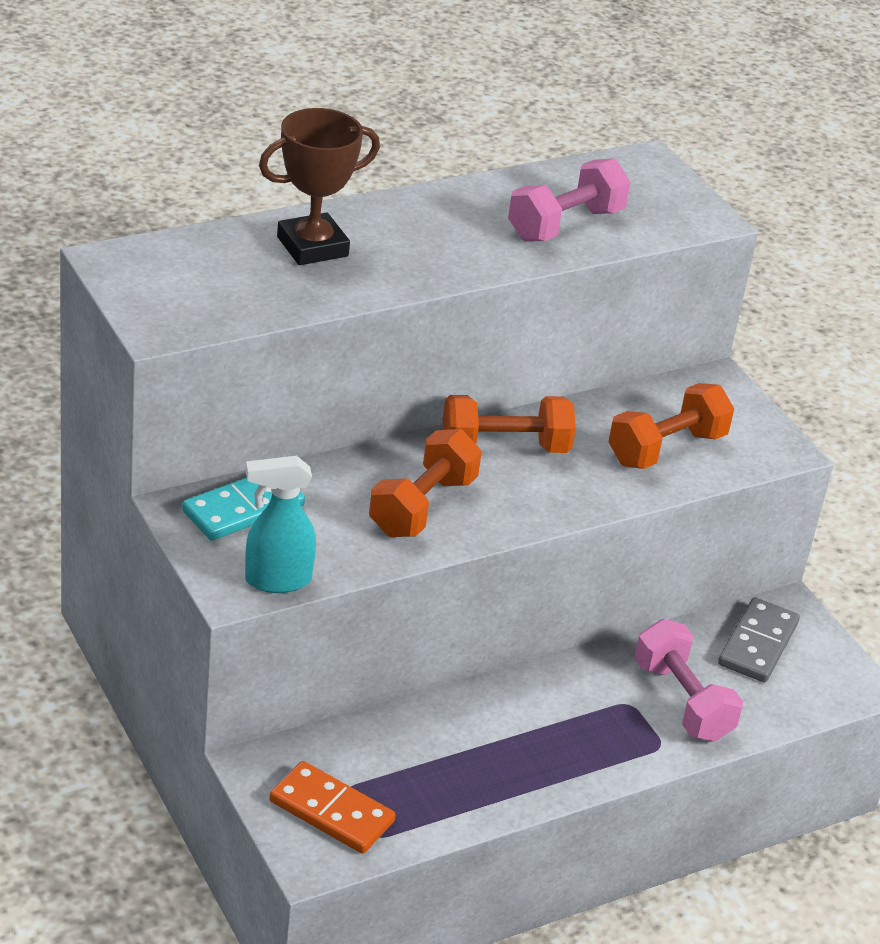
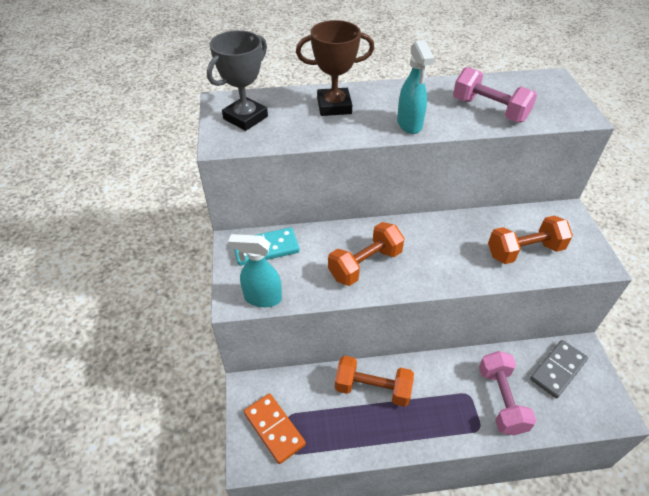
camera: 25 degrees right, 10 degrees up
orange dumbbell [443,395,576,453] -> orange dumbbell moved to [335,356,414,407]
pink dumbbell [508,158,630,242] -> pink dumbbell turned 60 degrees clockwise [453,67,537,123]
none -> grey trophy [207,30,268,131]
none -> turquoise spray bottle [397,40,434,134]

